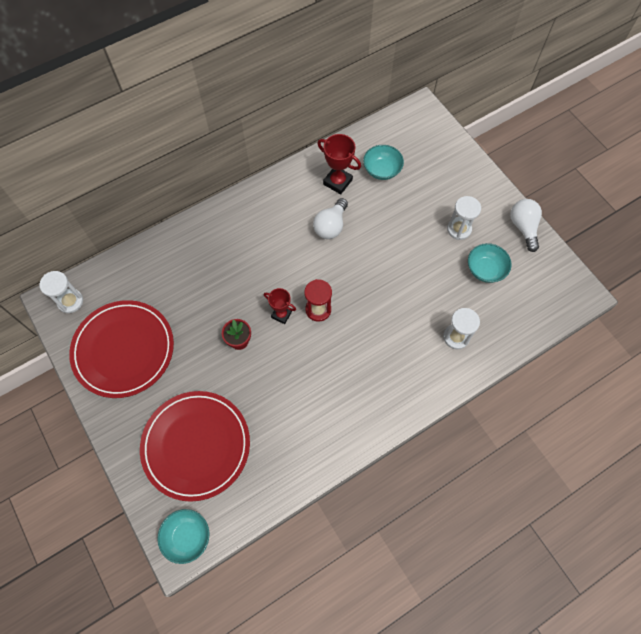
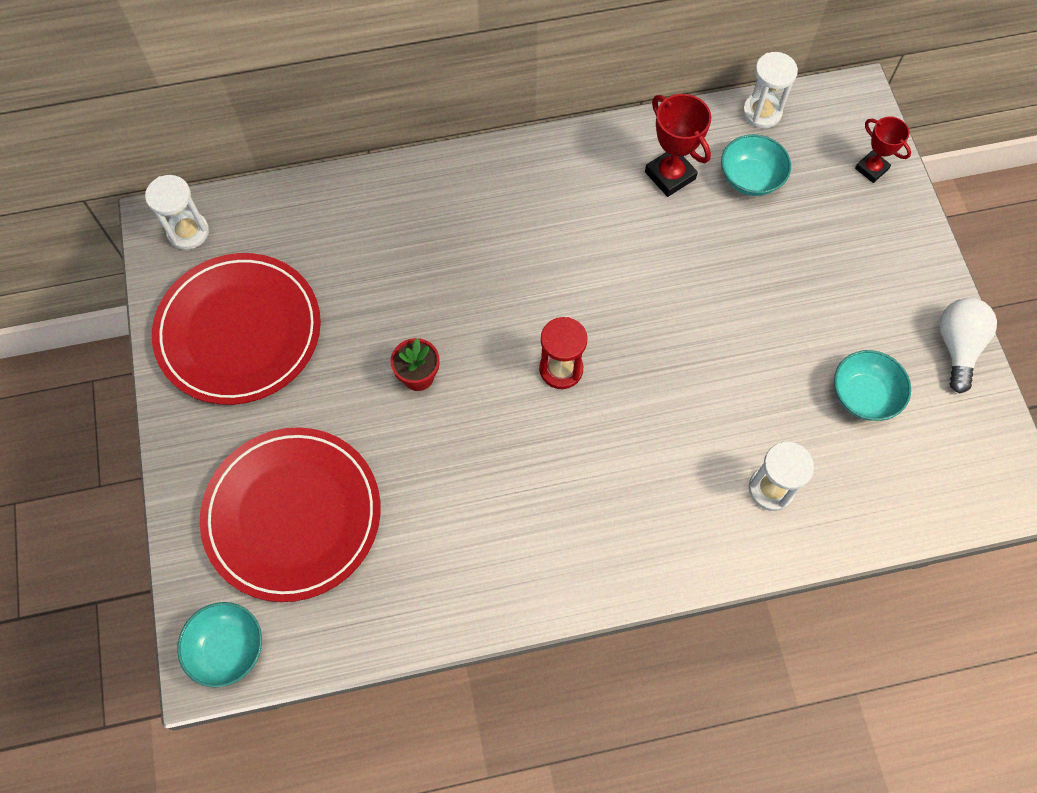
camera: 20 degrees right, 0 degrees up
red trophy [264,288,296,324] -> red trophy moved to [855,116,911,183]
white light bulb [313,198,348,239] -> none
white hourglass [447,196,481,240] -> white hourglass moved to [742,52,798,129]

